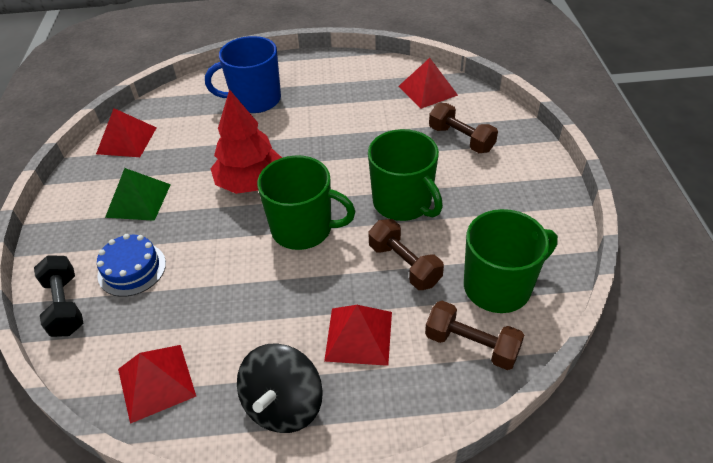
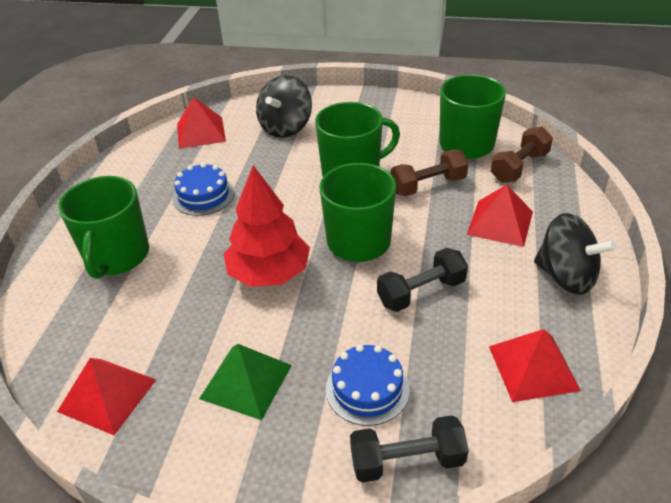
camera: 75 degrees left, 5 degrees down
blue mug [205,36,281,113] -> green mug [58,176,149,279]
brown dumbbell [429,103,498,153] -> black spinning top [256,75,312,138]
none -> blue cake [172,163,234,216]
none -> black dumbbell [377,248,468,312]

